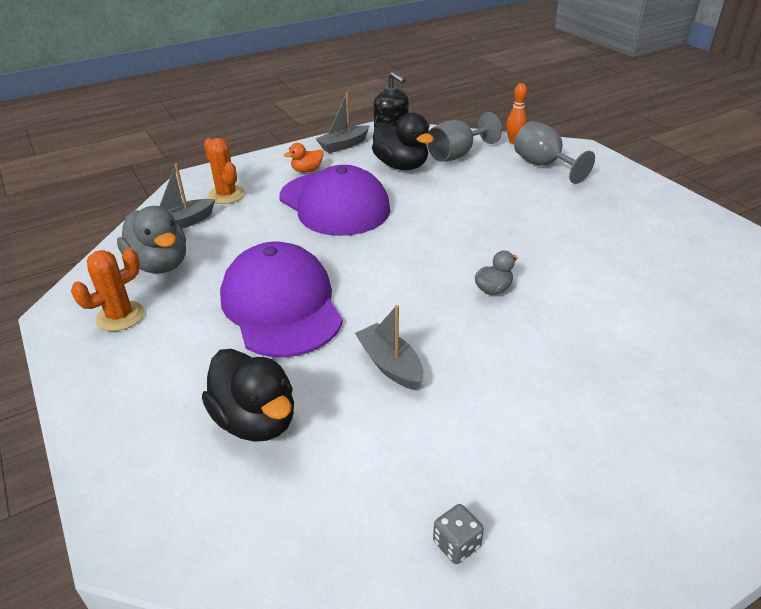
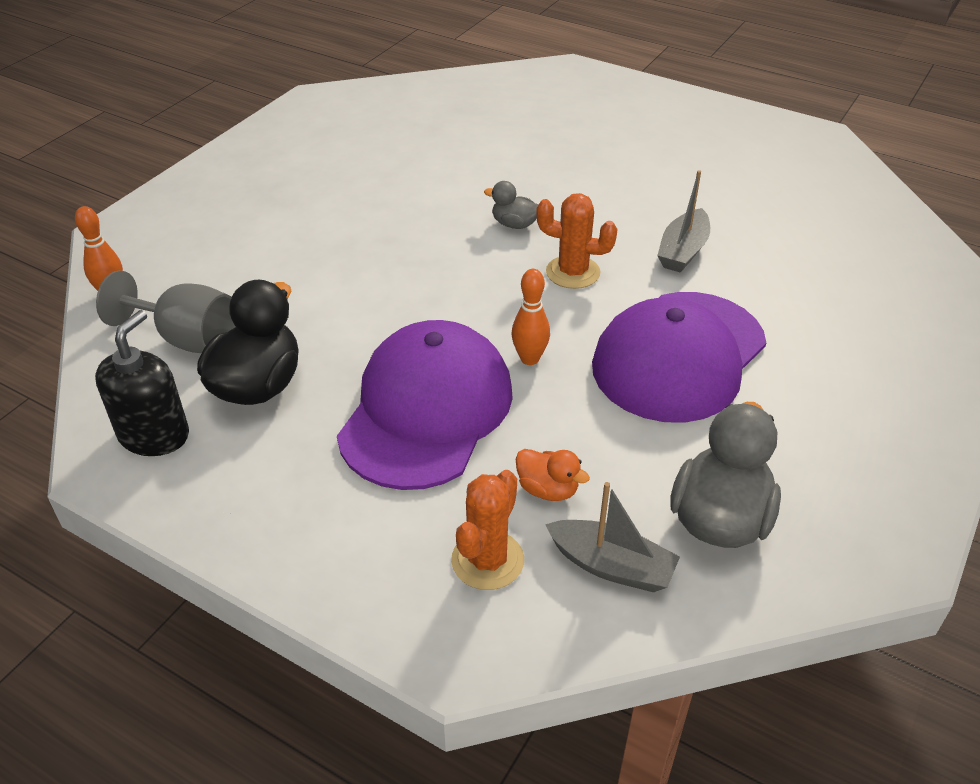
camera: 120 degrees left, 5 degrees up
orange cactus [71,248,144,331] -> orange cactus moved to [536,193,618,289]
black duck [202,349,294,442] -> none
orange duck [284,143,323,172] -> orange duck moved to [515,449,590,501]
grey boat [316,92,369,153] -> none
grey dice [433,504,484,564] -> none
grey goblet [514,121,595,184] -> none
none -> orange bowling pin [512,269,550,365]

